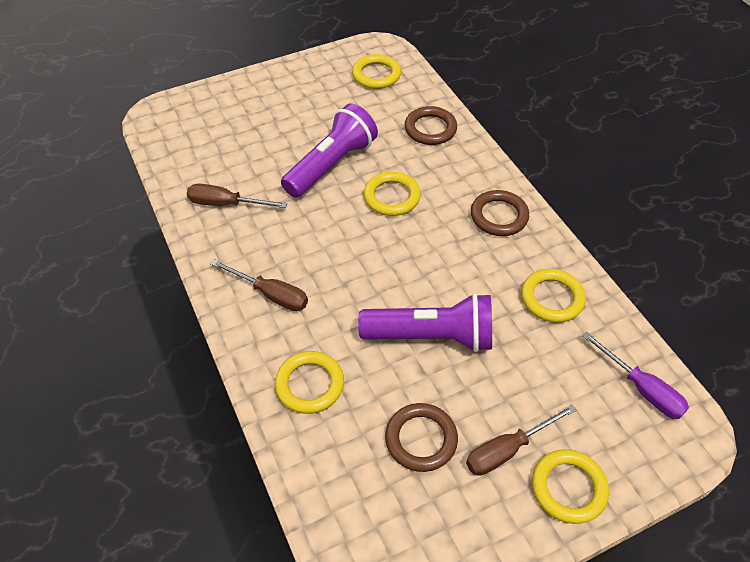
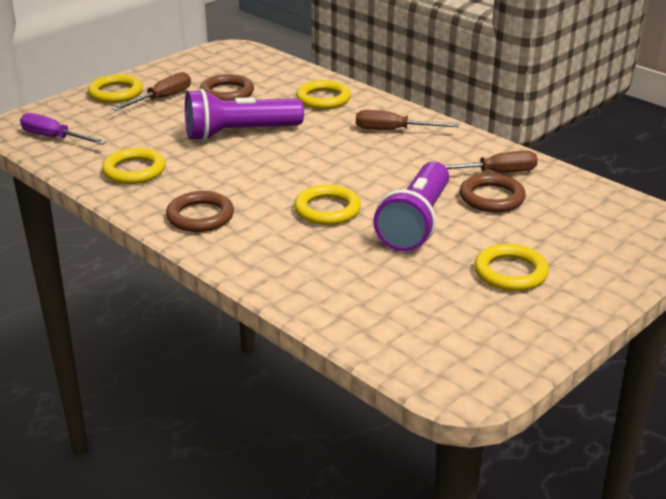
camera: 160 degrees right, 20 degrees down
yellow ring [352,54,401,89] -> yellow ring moved to [474,244,549,291]
brown ring [405,106,457,145] -> brown ring moved to [460,173,526,213]

